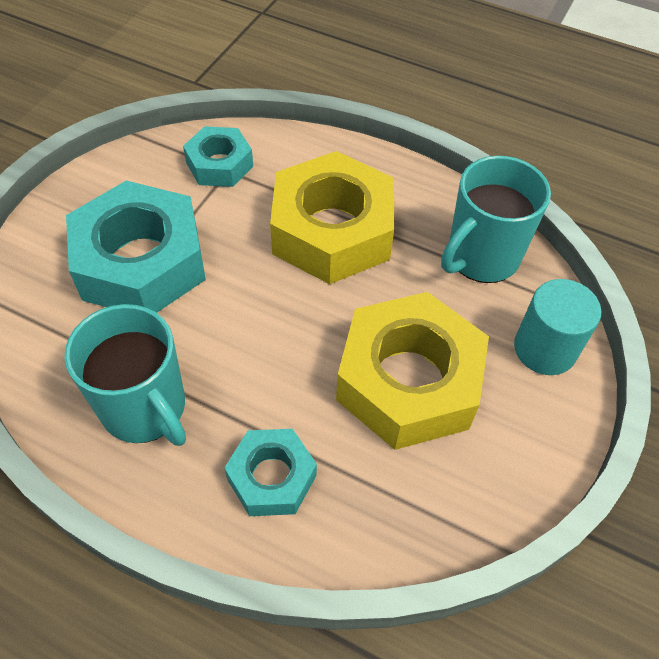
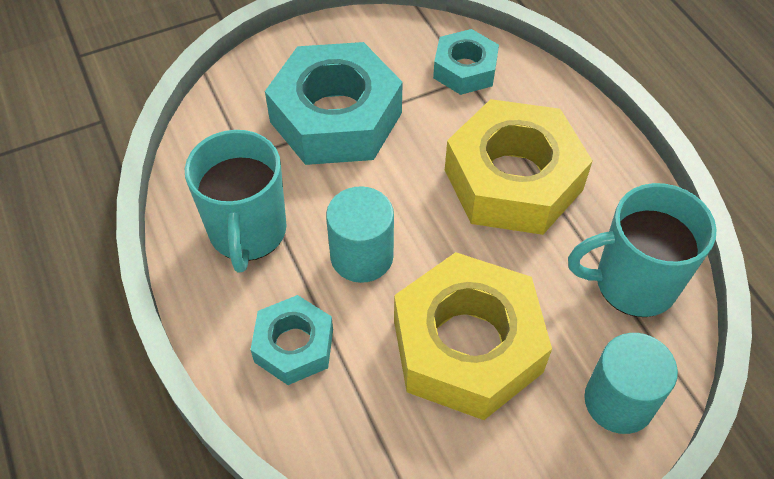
camera: 40 degrees right, 0 degrees up
none -> turquoise cylinder [326,186,394,283]

